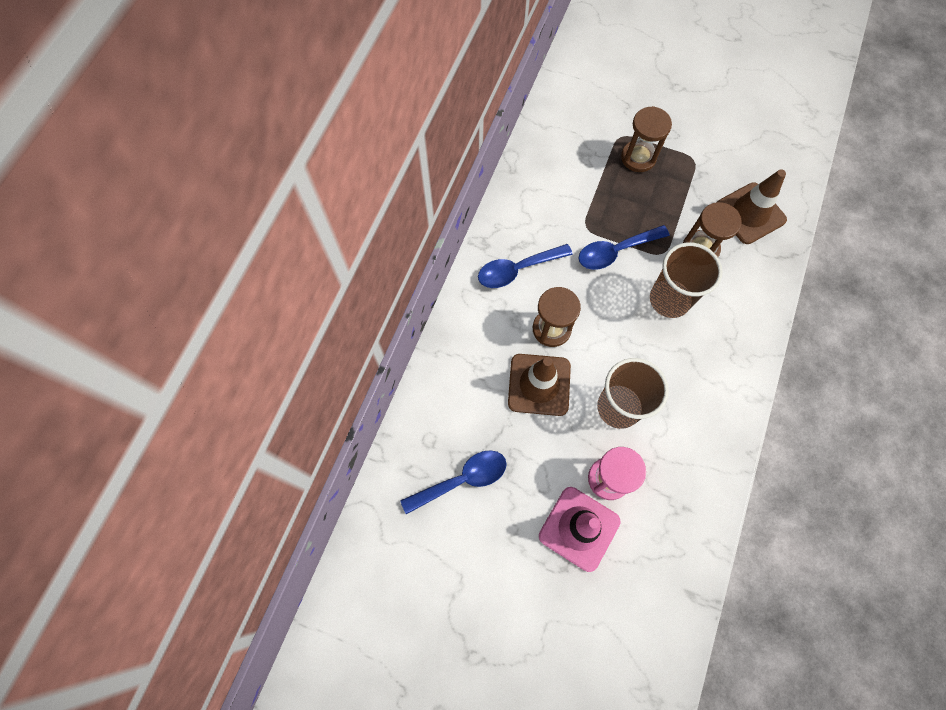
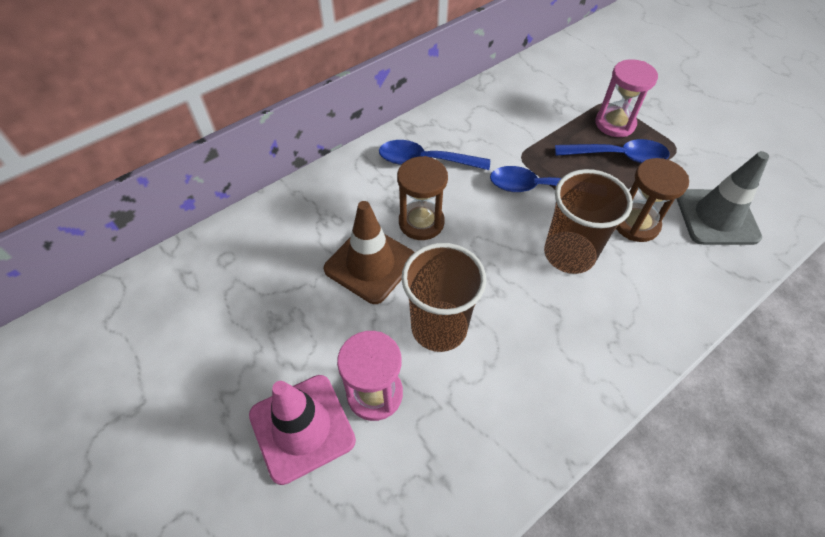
camera: 30 degrees right, 15 degrees down
blue spoon [400,450,507,514] -> blue spoon moved to [555,139,670,163]
brown hourglass [621,106,672,172] -> pink hourglass [595,59,658,137]
brown traffic cone [717,169,787,244] -> grey traffic cone [676,151,769,245]

